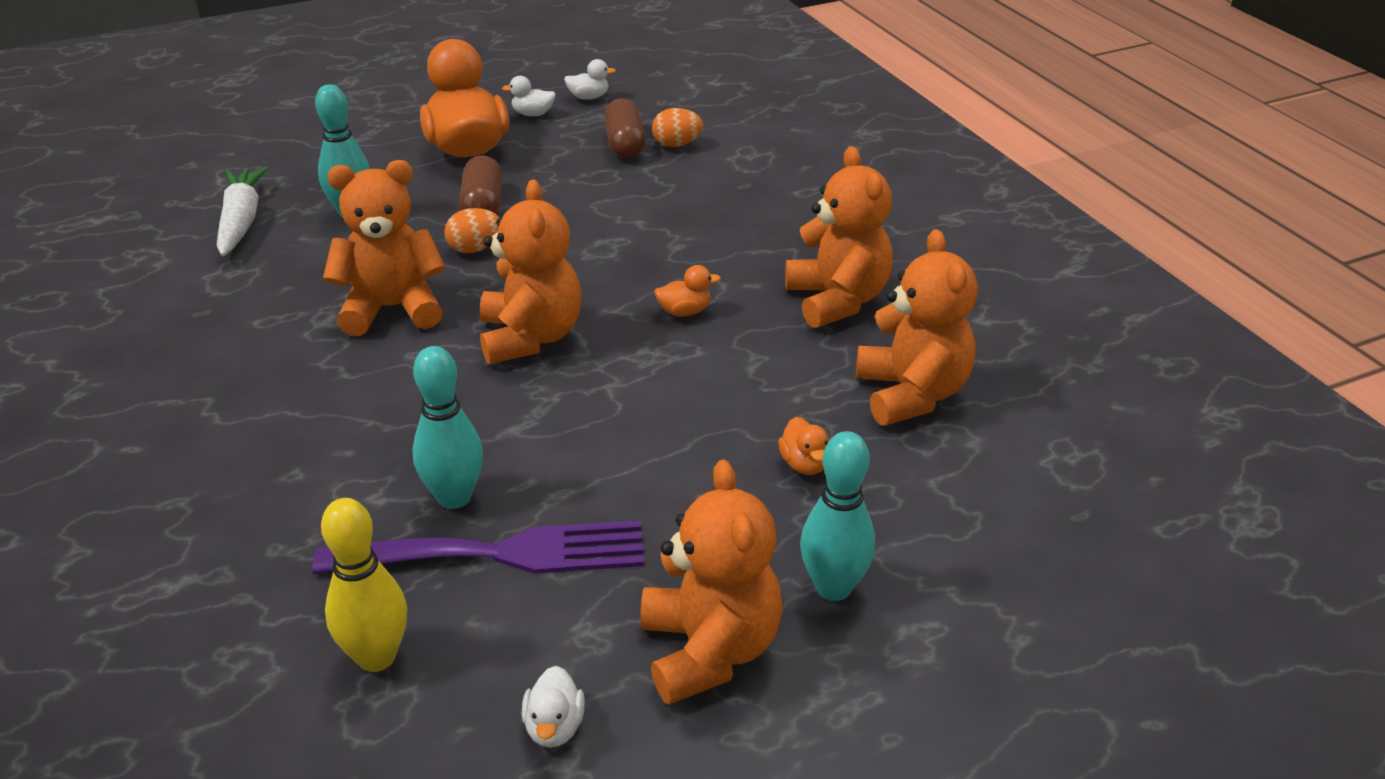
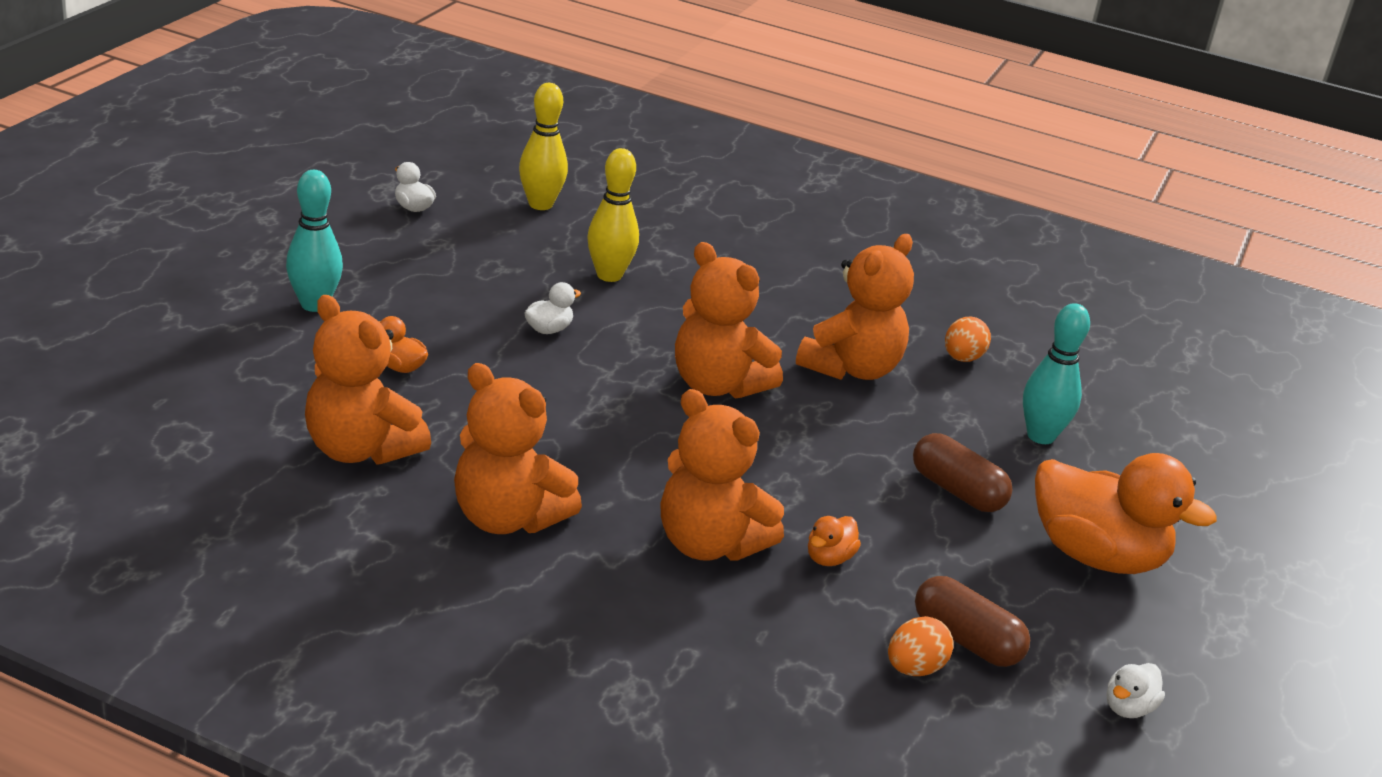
camera: 135 degrees right, 5 degrees down
white carrot [216,167,268,256] -> none
purple fork [312,520,644,574] -> none
turquoise bowling pin [412,346,483,509] -> yellow bowling pin [587,148,639,282]
orange egg [444,208,500,253] -> orange egg moved to [945,316,991,362]
white duck [502,76,556,116] -> white duck moved to [524,282,581,334]
orange teddy bear [640,459,783,705] -> orange teddy bear moved to [660,389,784,561]
orange duck [655,265,721,317] -> orange duck moved to [808,516,861,566]

